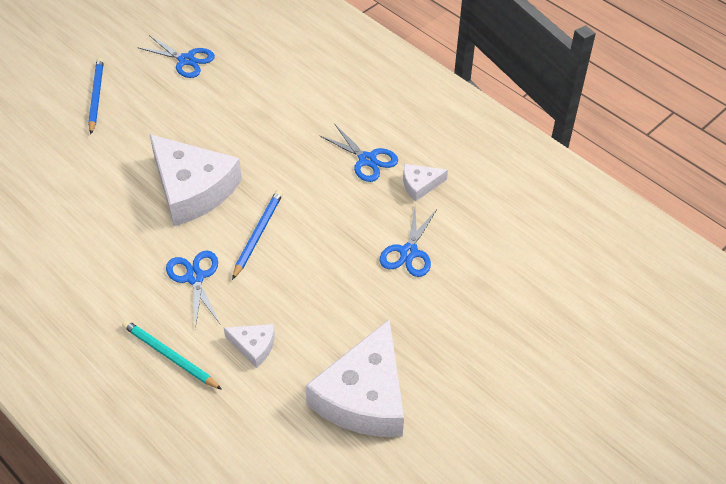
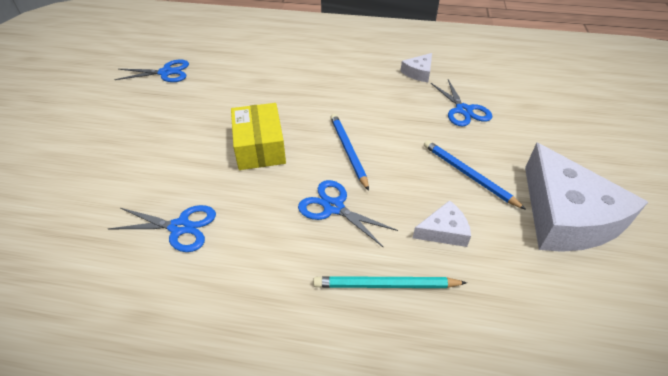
camera: 35 degrees left, 5 degrees down
blue pencil [88,57,104,134] -> blue pencil moved to [424,140,526,210]
white cheese [149,134,242,226] -> yellow box [231,103,286,170]
blue scissors [319,124,398,182] -> blue scissors moved to [108,205,216,252]

